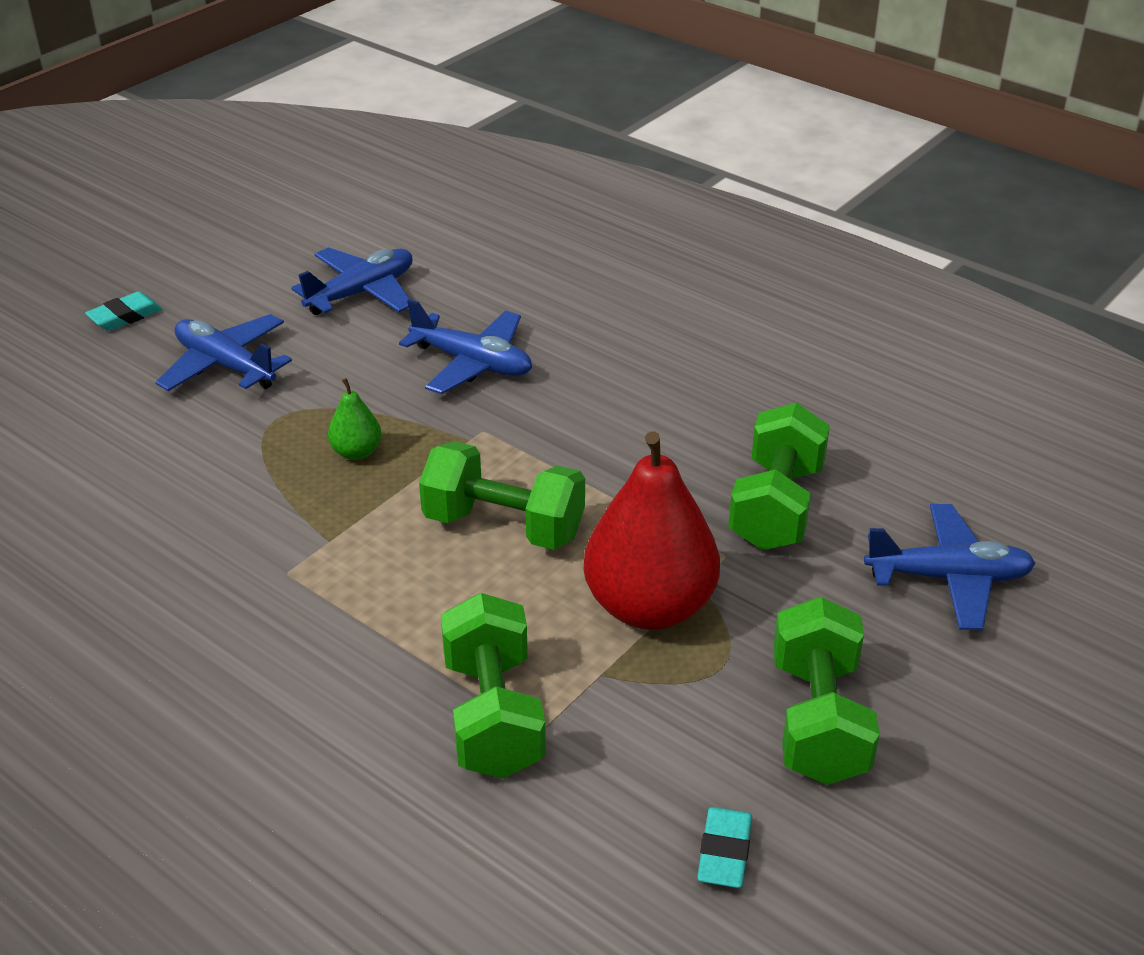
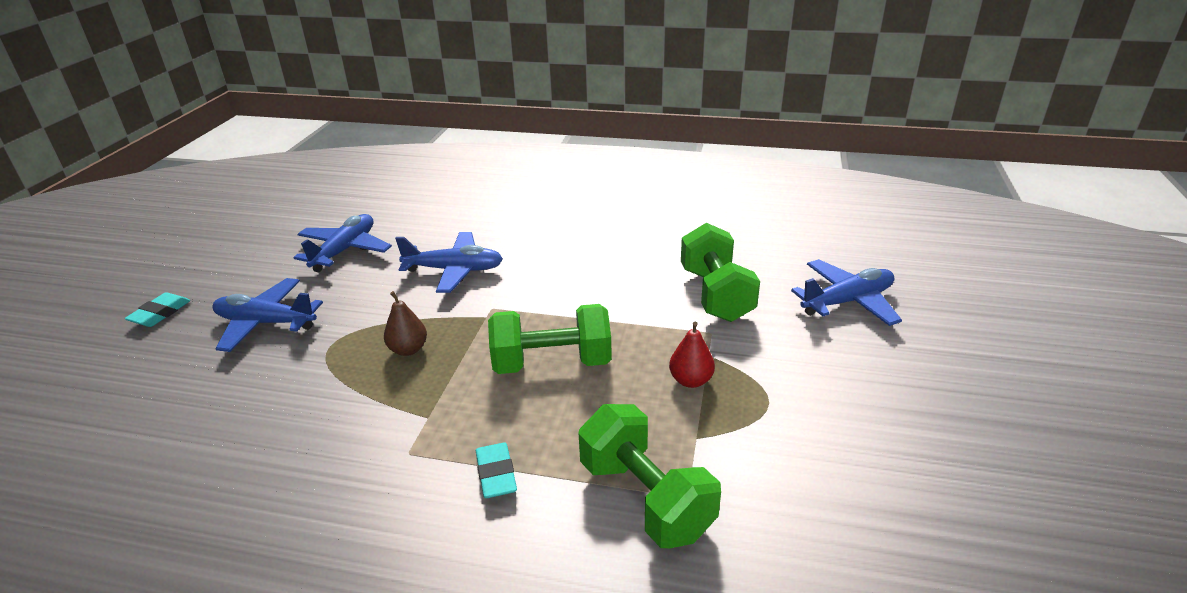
camera: 25 degrees left, 5 degrees down
green pear [328,378,382,460] -> brown pear [384,291,427,356]
red pear [583,431,720,630] -> red pear [669,322,715,388], size x0.45
turquoise eraser [697,807,752,888] -> turquoise eraser moved to [476,443,517,498]
green dumbbell [773,597,880,785] -> none

